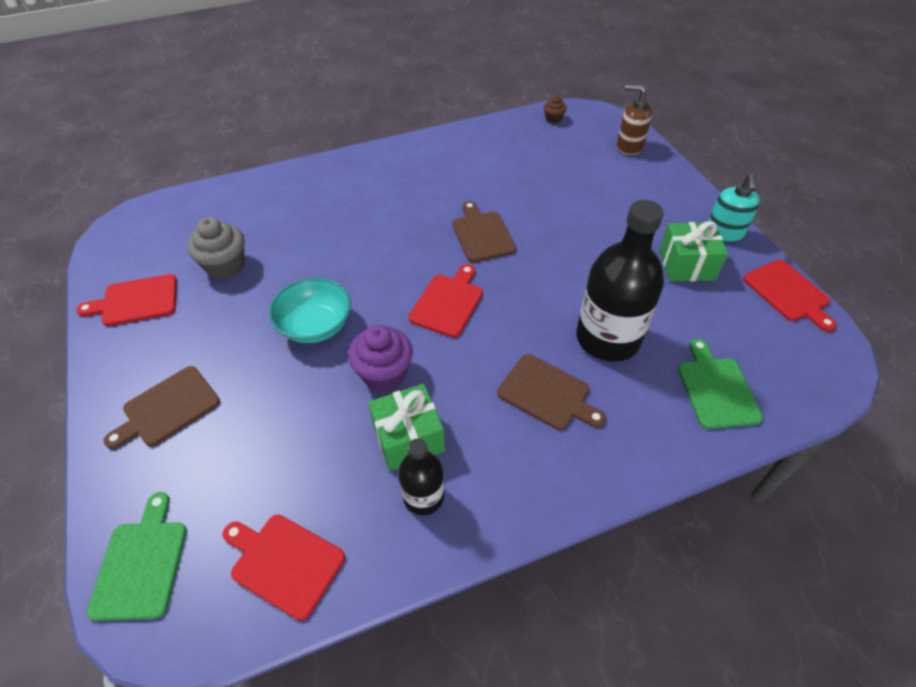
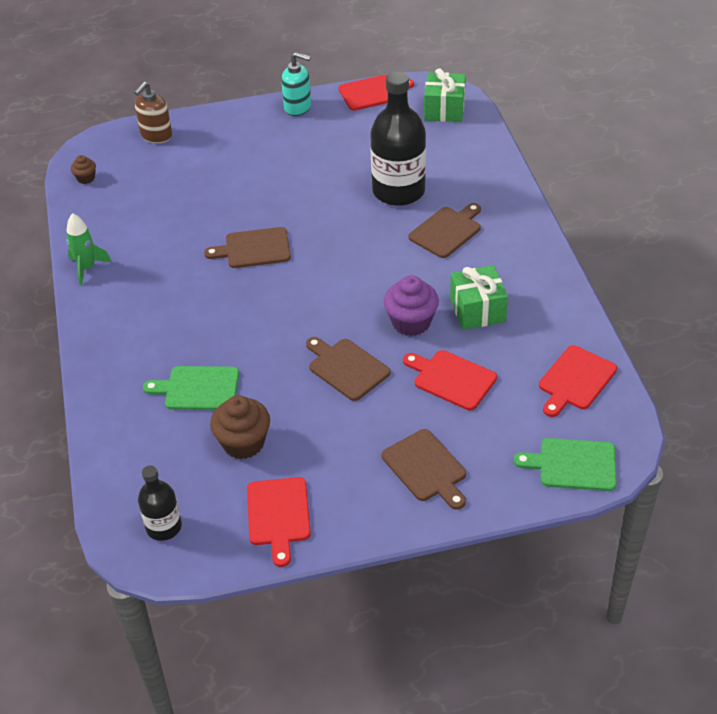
camera: 80 degrees left, 5 degrees down
grey cupcake [187,217,245,279] -> brown cupcake [210,395,270,459]
turquoise bowl [269,278,351,343] -> brown cutting board [306,337,390,401]
black bottle [398,438,444,515] -> black bottle moved to [138,465,182,541]
red cutting board [408,264,483,338] -> red cutting board moved to [403,350,497,410]
green gift [659,221,728,281] -> green gift moved to [424,68,466,122]
green cutting board [678,339,763,429] -> green cutting board moved to [143,366,239,410]
none -> green rocket [66,213,111,286]

